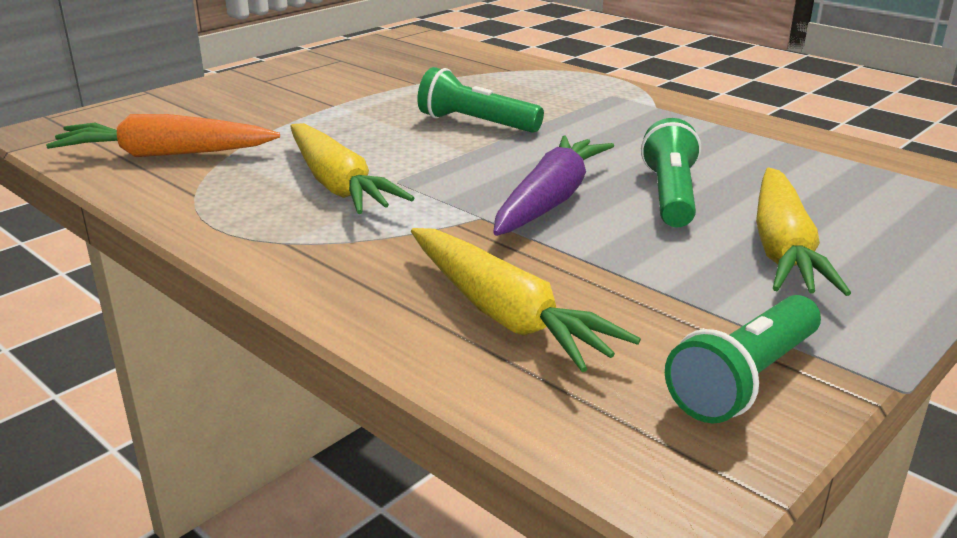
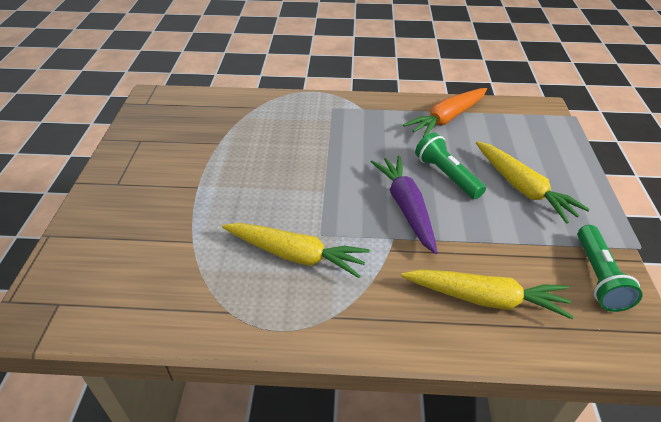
camera: 40 degrees left, 15 degrees up
orange carrot [46,114,280,157] -> orange carrot moved to [403,88,487,138]
green flashlight [417,67,544,133] -> none

